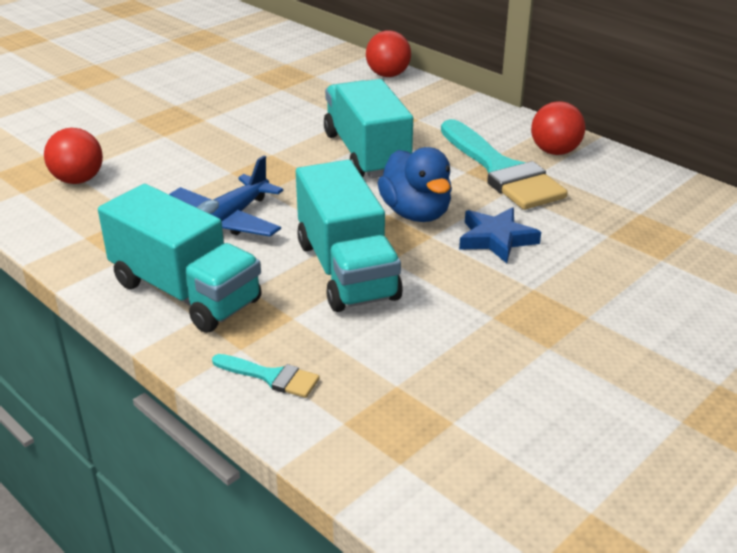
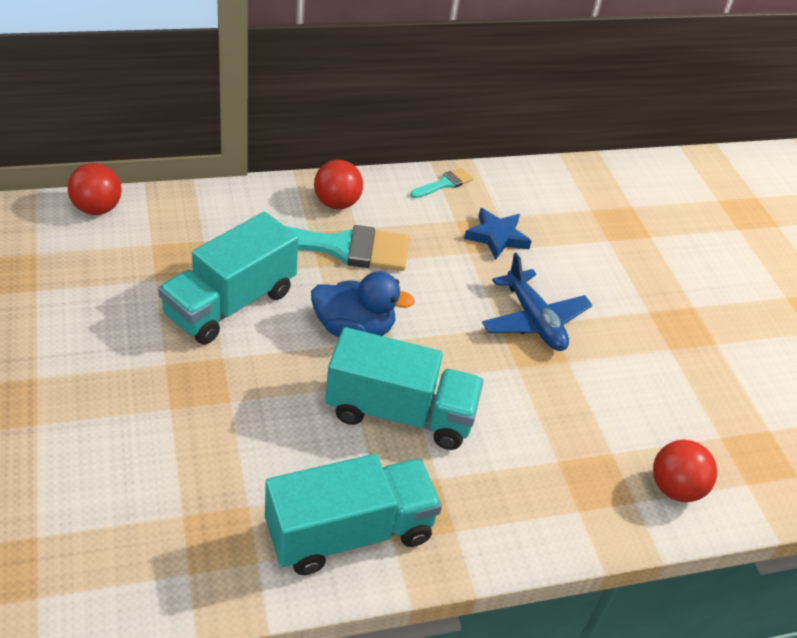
camera: 65 degrees left, 10 degrees up
red ball [44,128,103,184] -> red ball moved to [653,440,717,502]
blue plane [169,155,283,236] -> blue plane moved to [482,253,593,351]
turquoise brush [212,354,320,398] -> turquoise brush moved to [410,168,473,198]
turquoise truck [324,79,413,178] -> turquoise truck turned 60 degrees counterclockwise [158,212,298,345]
blue star [459,207,541,263] -> blue star moved to [464,208,532,260]

